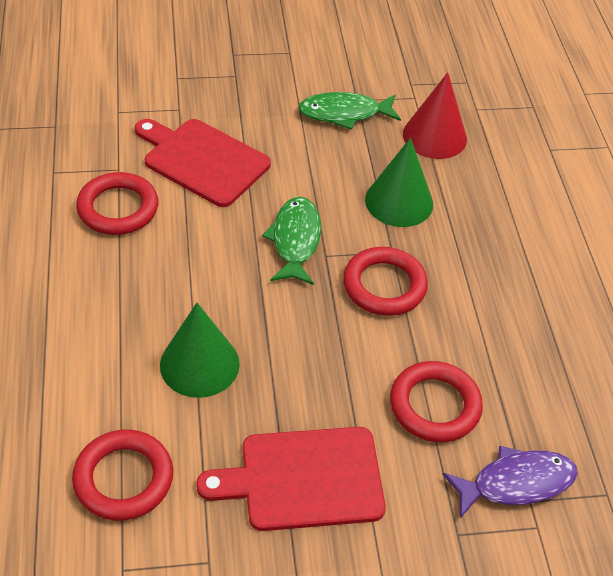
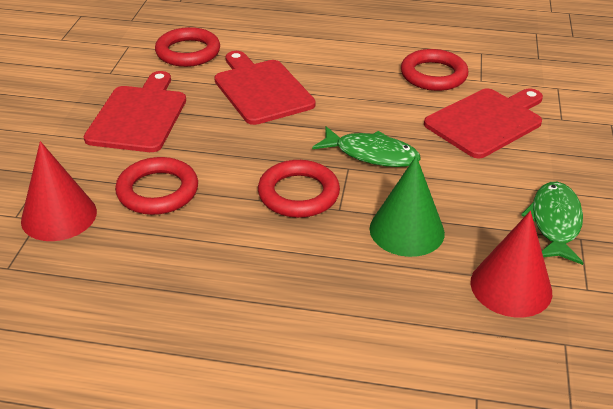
camera: 110 degrees right, 10 degrees down
green cone [160,303,240,398] -> red cutting board [214,51,316,125]
purple fish [443,446,578,518] -> red cone [21,141,97,241]

